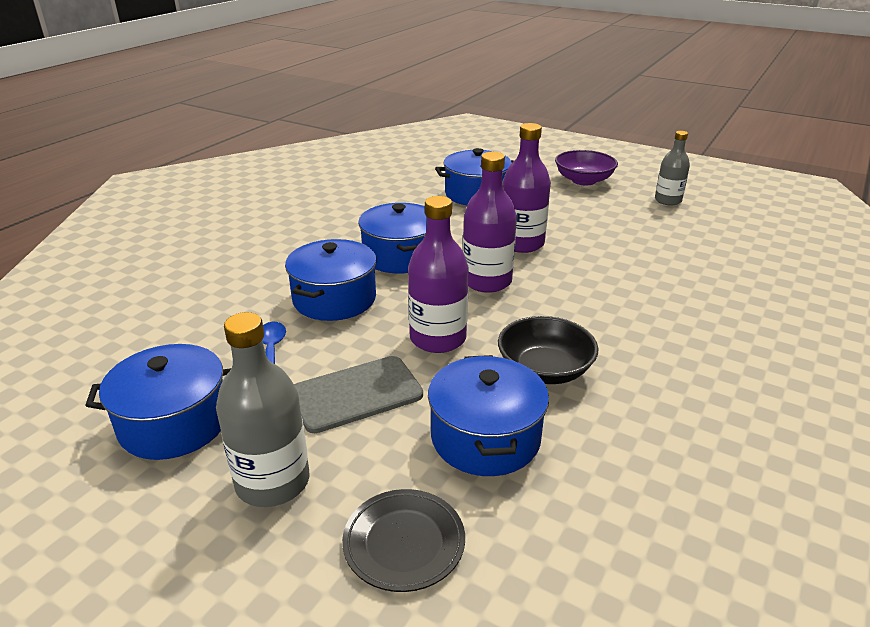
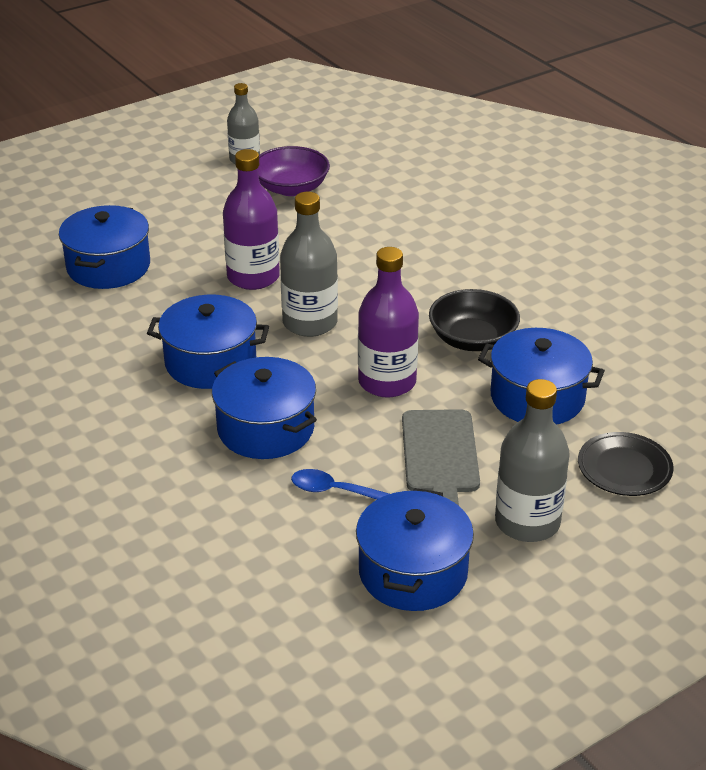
camera: 65 degrees left, 5 degrees up
purple bottle [462,152,517,293] -> grey bottle [280,192,338,337]
purple bowl [555,150,618,185] -> purple bowl moved to [258,146,330,196]

